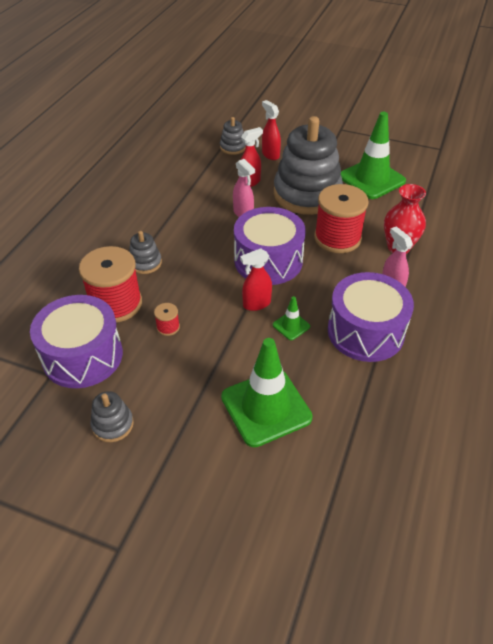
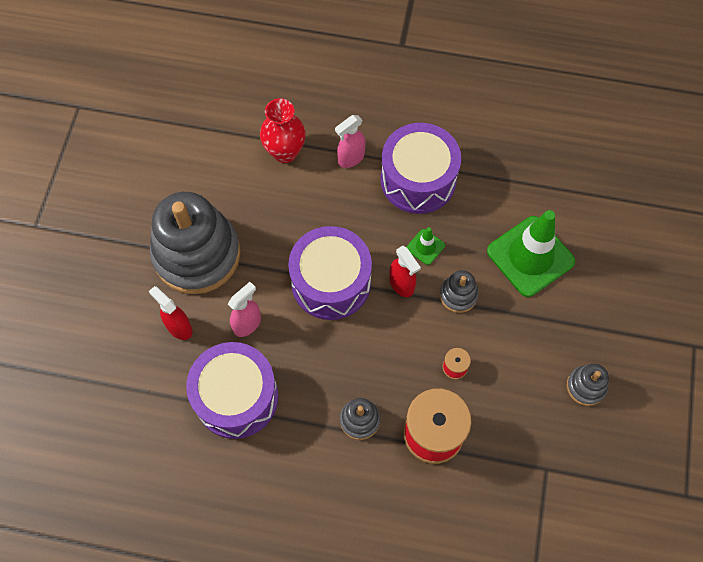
camera: 100 degrees left, 20 degrees up
purple drum [30,295,123,388] -> purple drum moved to [186,342,278,439]
grey stacking toy [220,117,246,155] -> grey stacking toy moved to [440,270,479,313]
red spray bottle [262,100,281,160] -> none
red spool [314,184,369,253] -> none
green traffic cone [341,112,406,199] -> none

